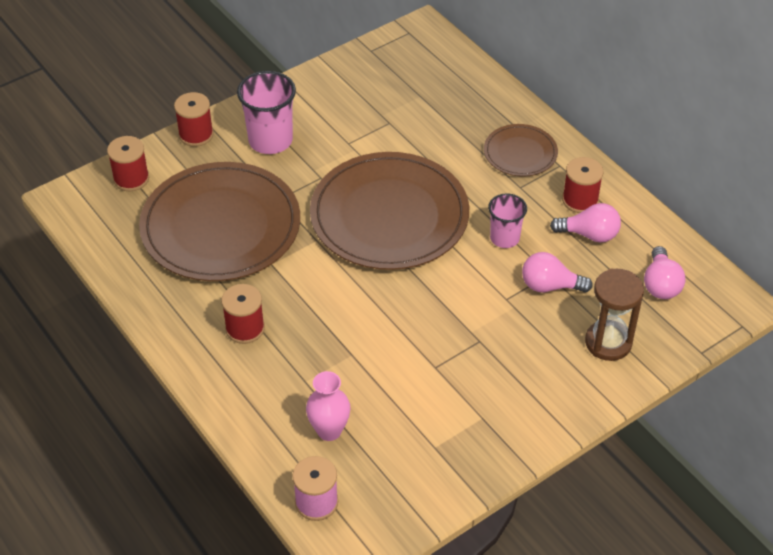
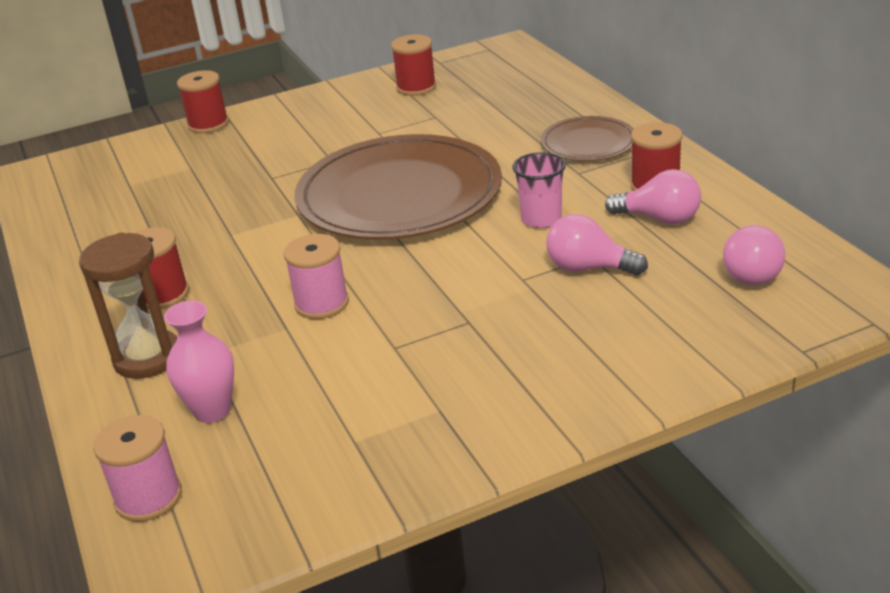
camera: 15 degrees right, 15 degrees down
red spool [107,136,149,191] -> red spool moved to [391,34,436,96]
brown plate [139,162,300,281] -> none
pink cup [237,71,296,154] -> none
brown hourglass [585,269,644,361] -> brown hourglass moved to [79,232,178,379]
none -> pink spool [284,234,349,319]

